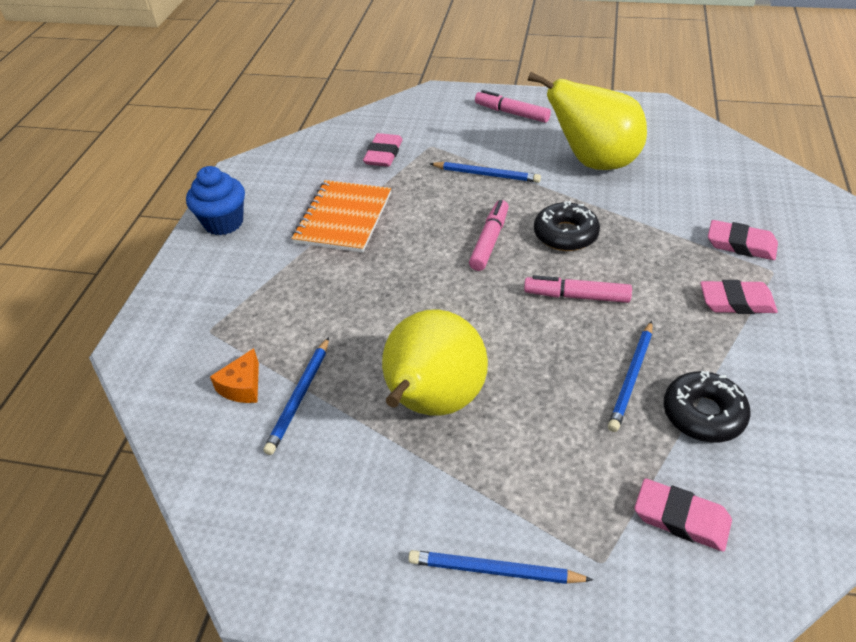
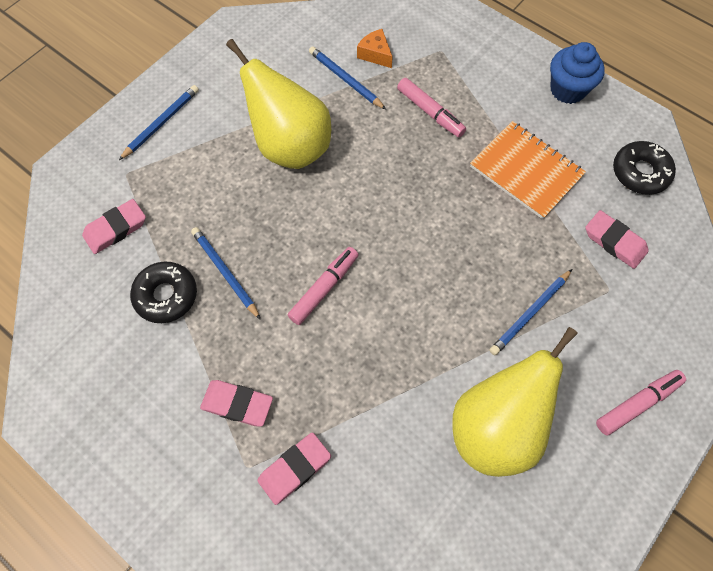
camera: 115 degrees right, 20 degrees up
pink marker [469,200,509,271] -> pink marker moved to [397,78,466,137]
black donut [534,201,600,251] -> black donut moved to [613,141,676,195]
pink eraser [700,280,778,314] -> pink eraser turned 75 degrees clockwise [200,380,273,427]

